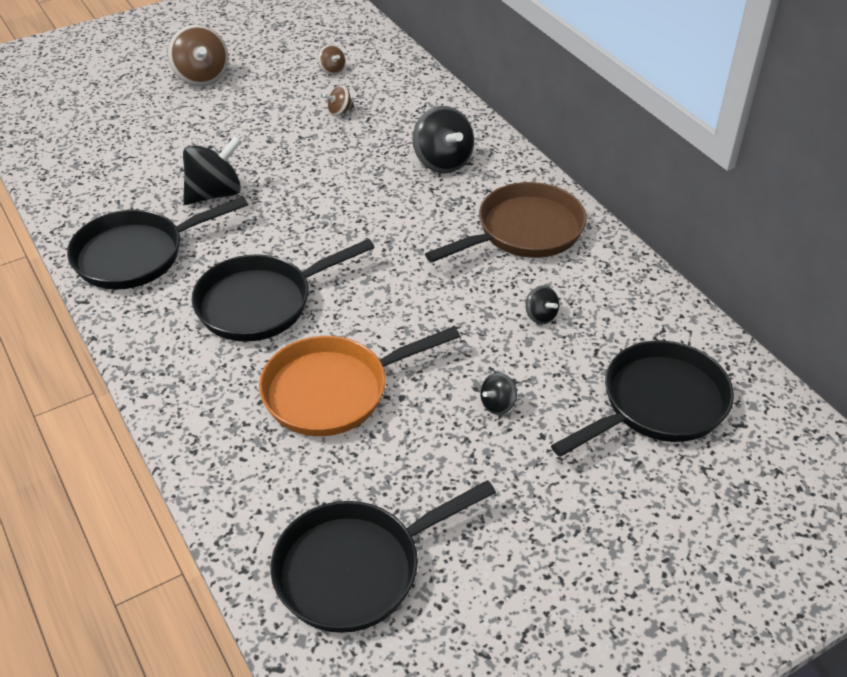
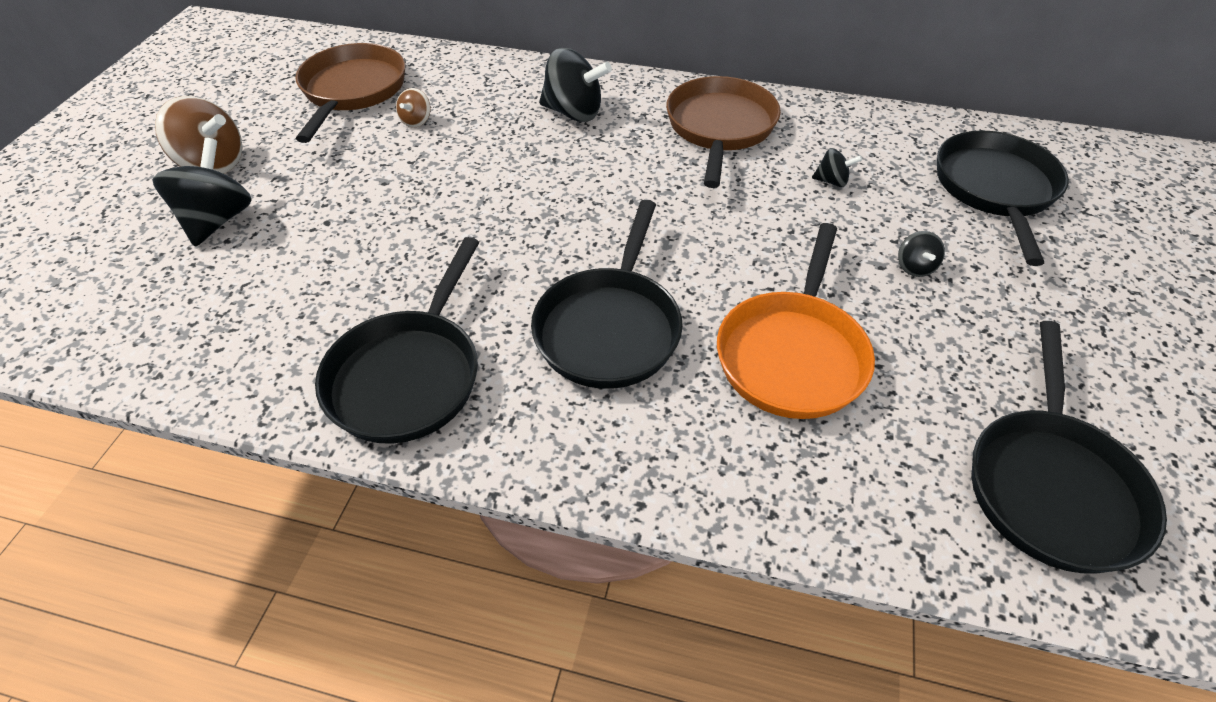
camera: 45 degrees left, 5 degrees up
black spinning top [183,136,242,205] -> black spinning top moved to [152,138,252,247]
brown spinning top [318,45,345,75] -> brown pan [295,43,405,143]

